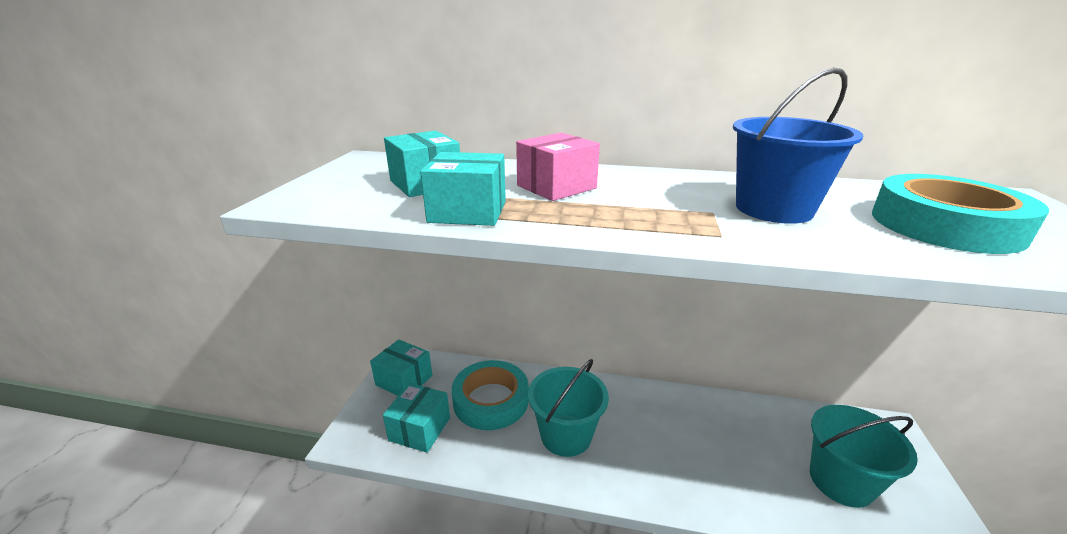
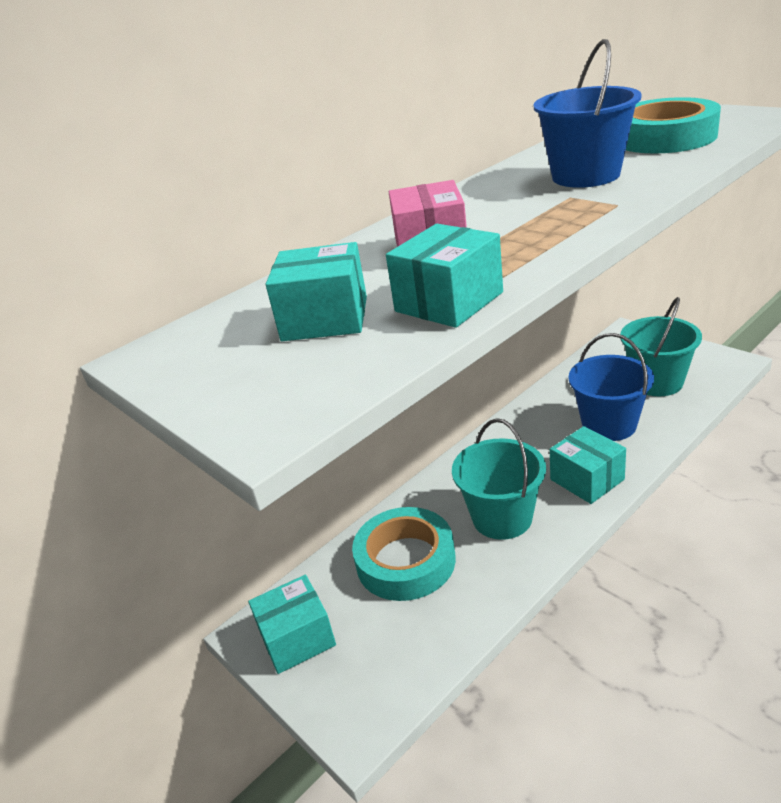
camera: 50 degrees left, 5 degrees up
turquoise box [383,383,450,453] -> turquoise box moved to [550,426,626,504]
none -> blue bucket [568,333,654,441]

